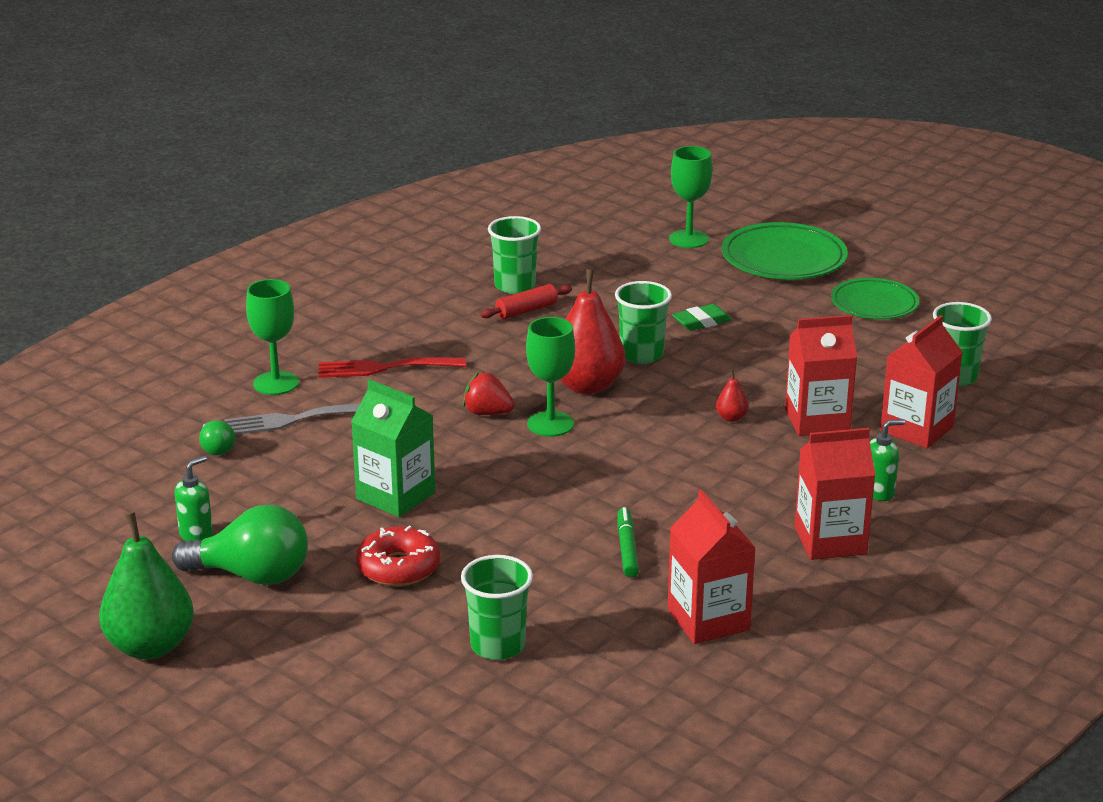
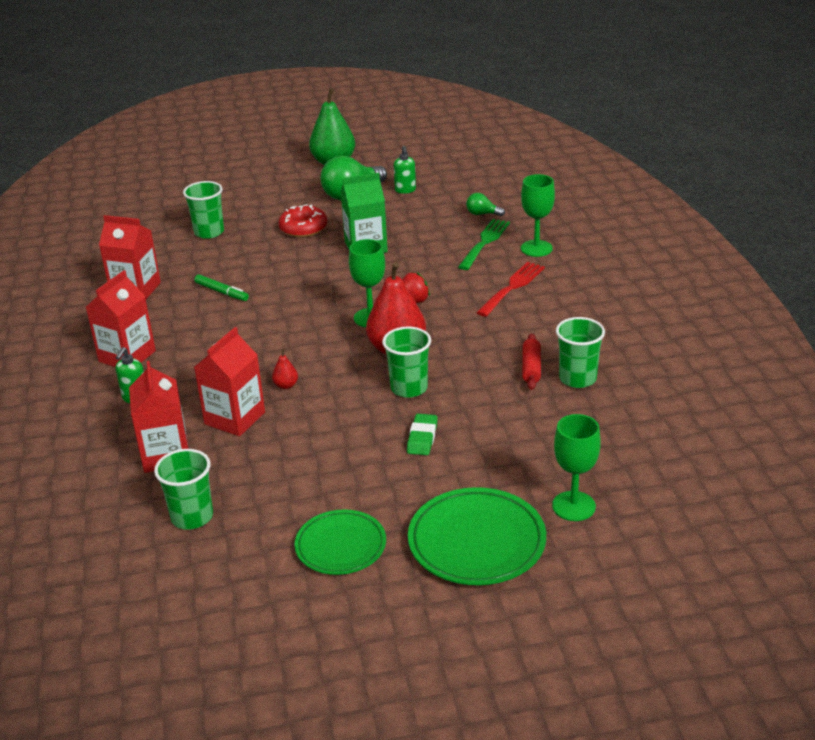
camera: 130 degrees right, 5 degrees up
grey fork [225,403,360,435] -> green fork [458,219,510,270]

